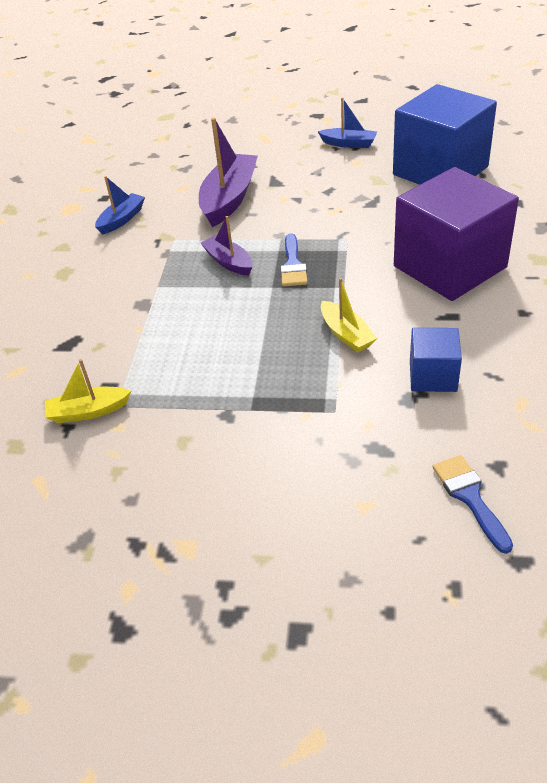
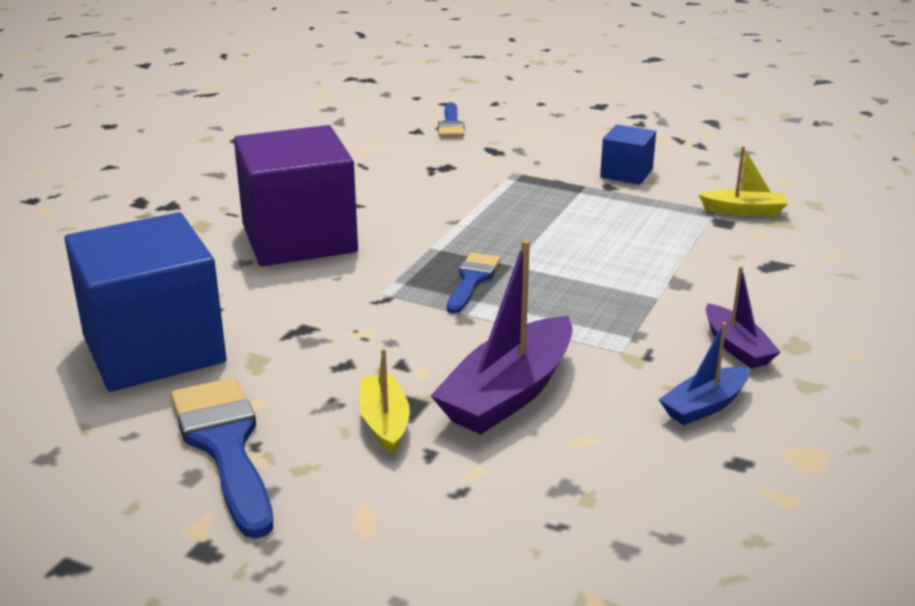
camera: 165 degrees left, 15 degrees down
purple boat [201,216,253,276] -> purple boat moved to [706,266,781,369]
blue boat [318,97,377,148] -> blue brush [171,378,273,539]
yellow boat [321,278,377,353] -> yellow boat moved to [359,348,410,454]
blue cube [410,328,462,392] -> blue cube moved to [600,124,656,185]

